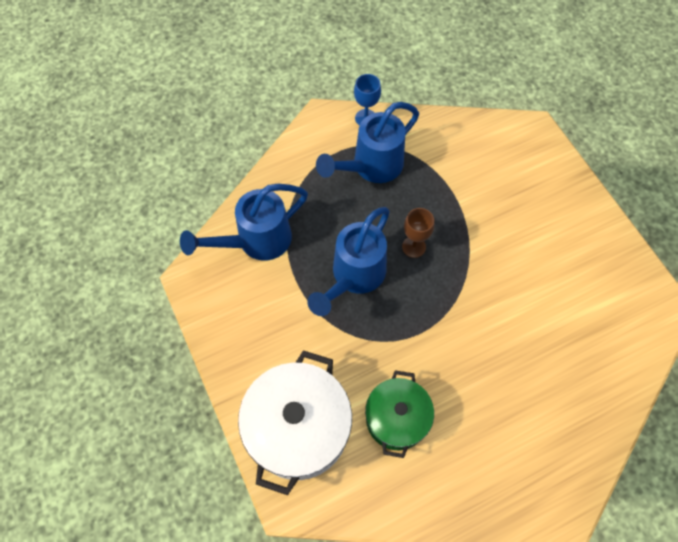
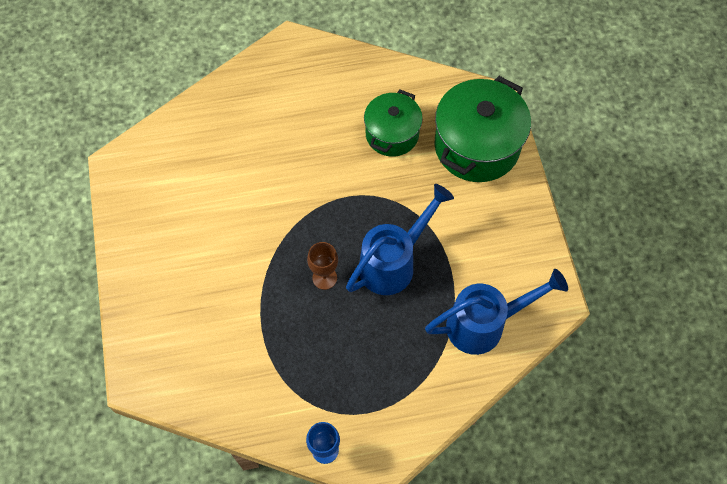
camera: 165 degrees left, 0 degrees up
white pot [238,350,352,495] -> green pot [434,76,531,182]
blue watering can [316,102,419,183] -> none

